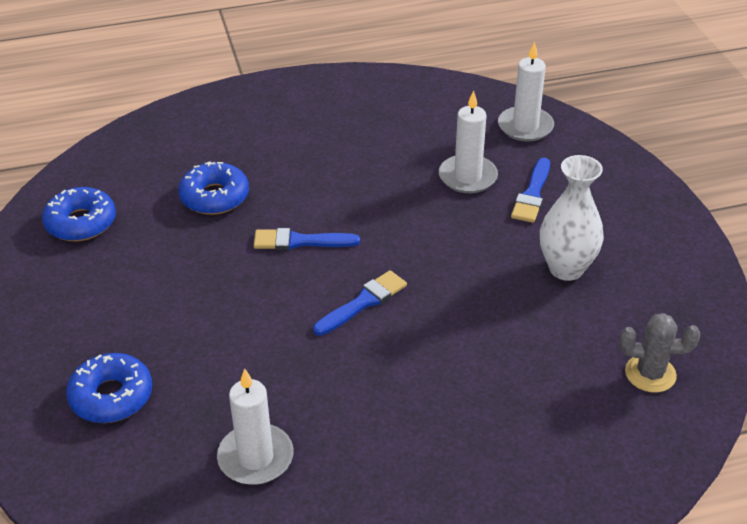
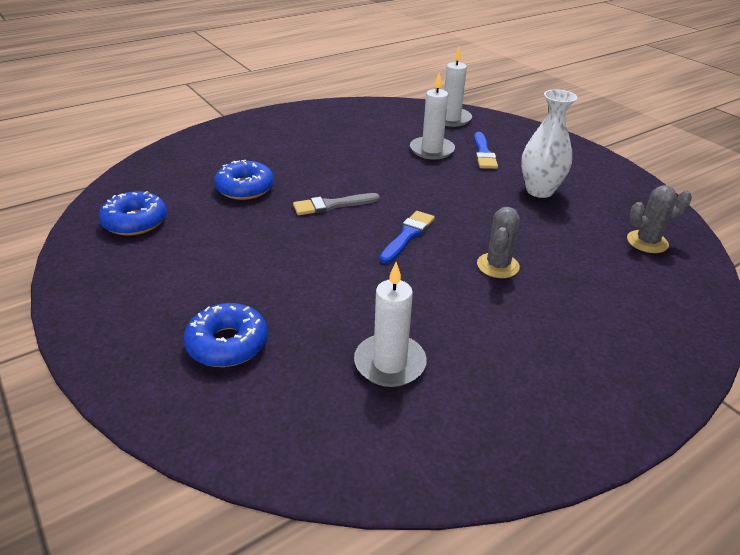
camera: 20 degrees left, 5 degrees down
blue brush [254,228,360,250] -> grey brush [293,193,380,215]
none -> grey cactus [477,207,520,278]

